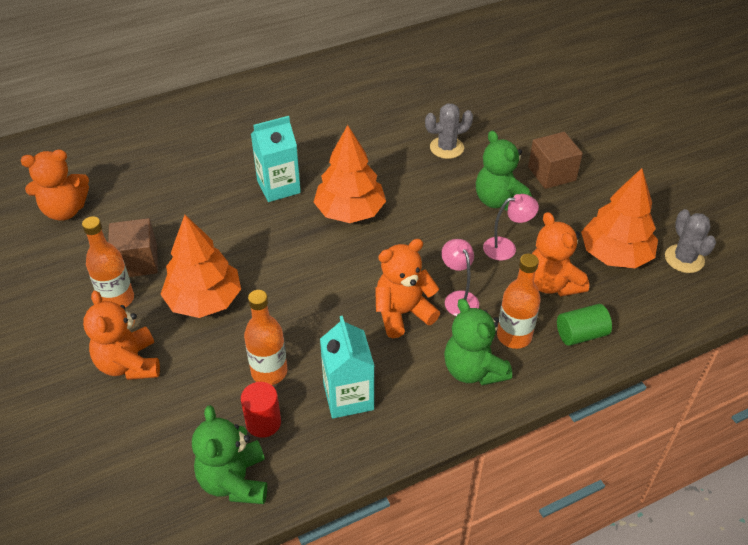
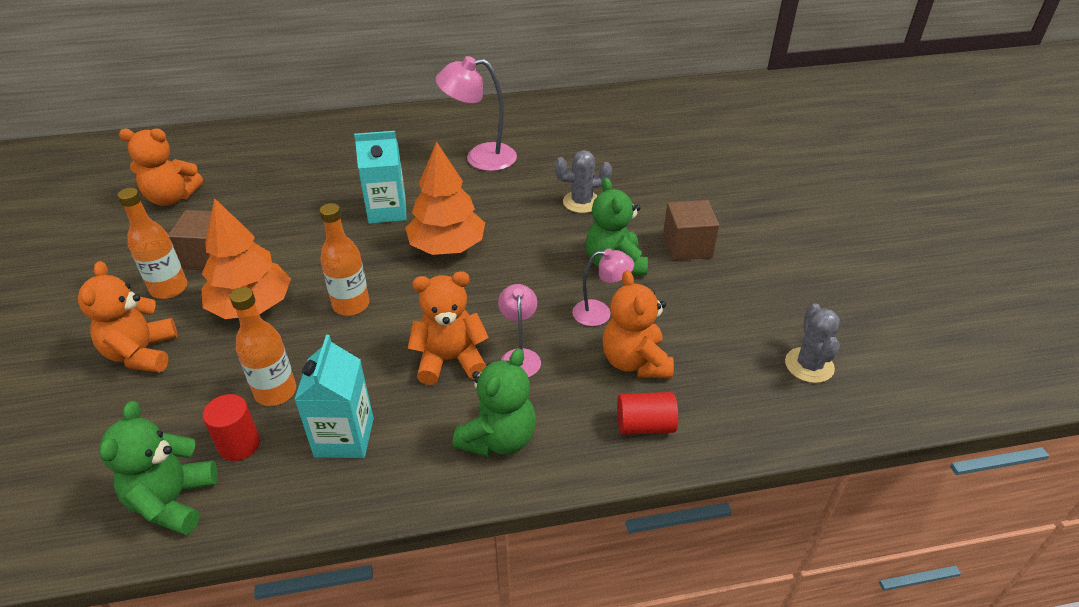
camera: 15 degrees right, 5 degrees down
green teddy bear [444,298,512,385] -> green teddy bear turned 135 degrees counterclockwise [453,349,536,457]
orange bottle [497,254,541,349] -> orange bottle moved to [320,203,370,316]
green cylinder [557,304,612,346] -> red cylinder [617,392,678,435]
orange tree [581,168,658,268] -> none
none -> pink lamp [435,56,517,171]

